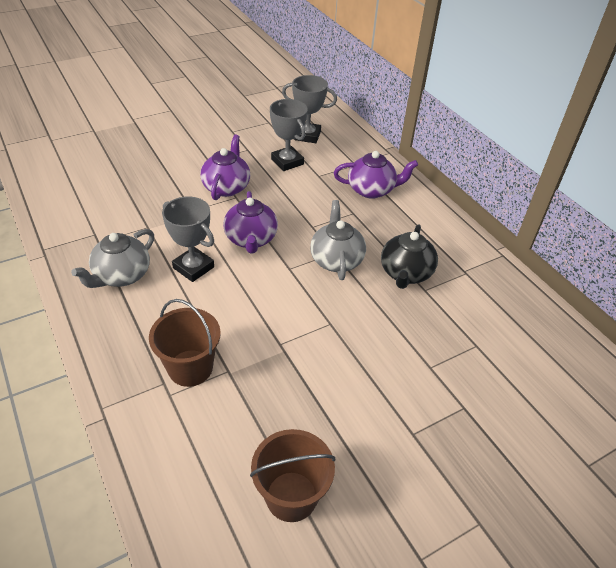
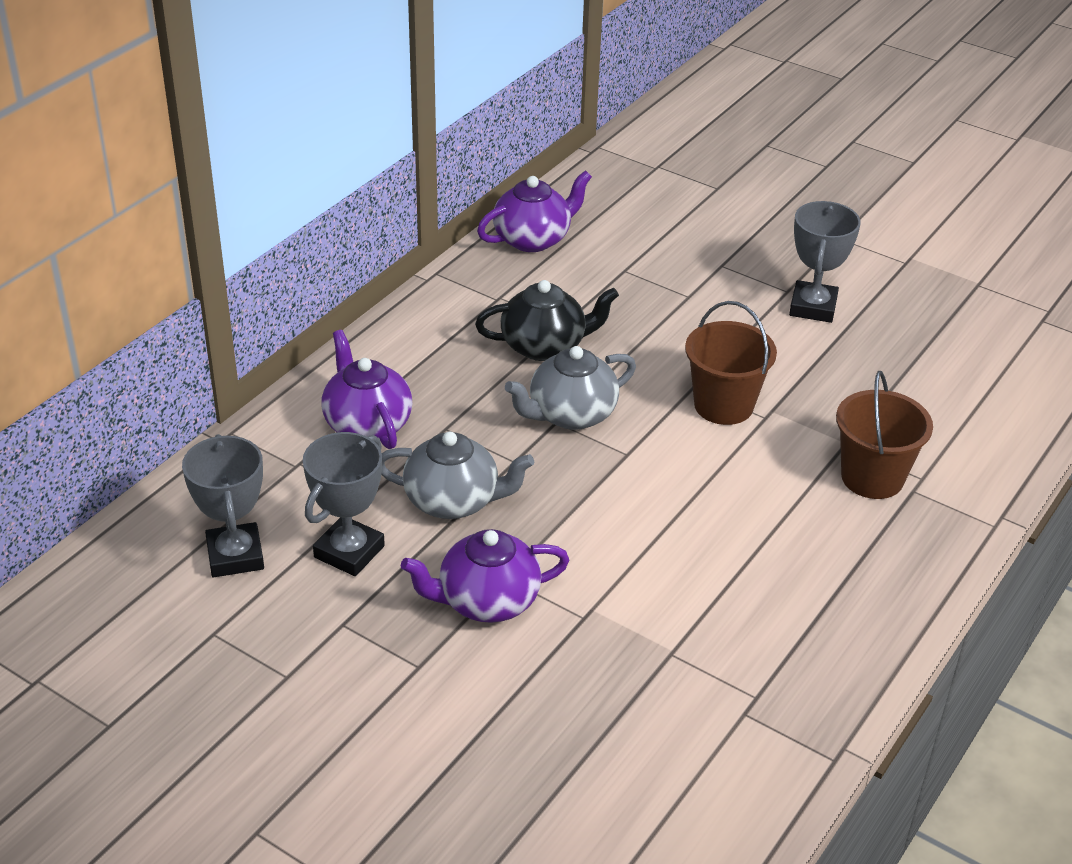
camera: 115 degrees left, 5 degrees down
grey teapot [71,229,154,288] -> grey teapot moved to [381,431,534,519]
grey trophy [162,197,214,282] -> grey trophy moved to [789,201,861,323]
purple teapot [223,191,278,253] -> purple teapot moved to [477,171,592,252]
brown bucket [250,429,335,522] -> brown bucket moved to [685,301,777,425]

